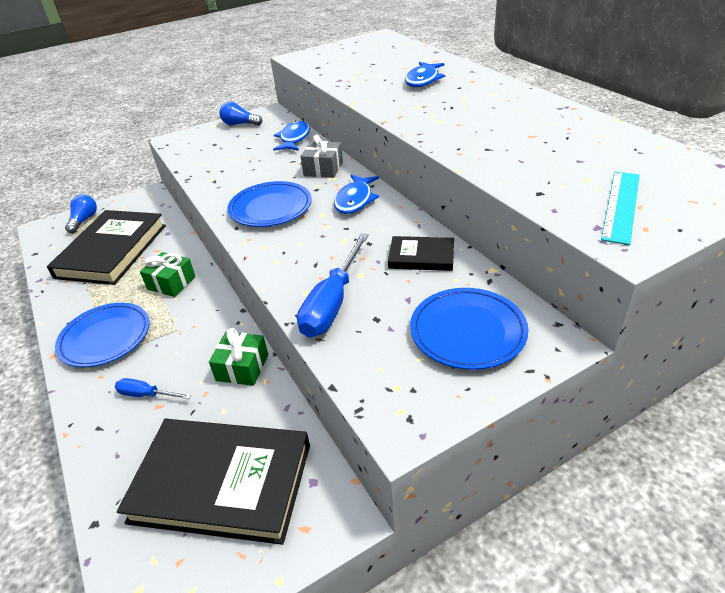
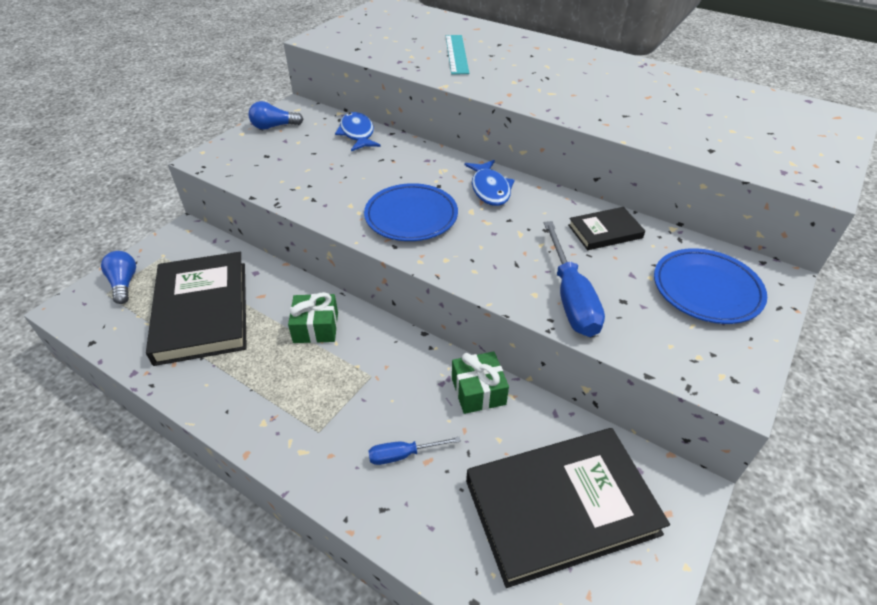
camera: 30 degrees left, 5 degrees up
blue plate [55,303,149,367] -> none
grey gift [301,135,343,178] -> none
blue fish [405,62,445,87] -> none
turquoise ruler [601,172,640,245] -> turquoise ruler moved to [446,35,469,75]

